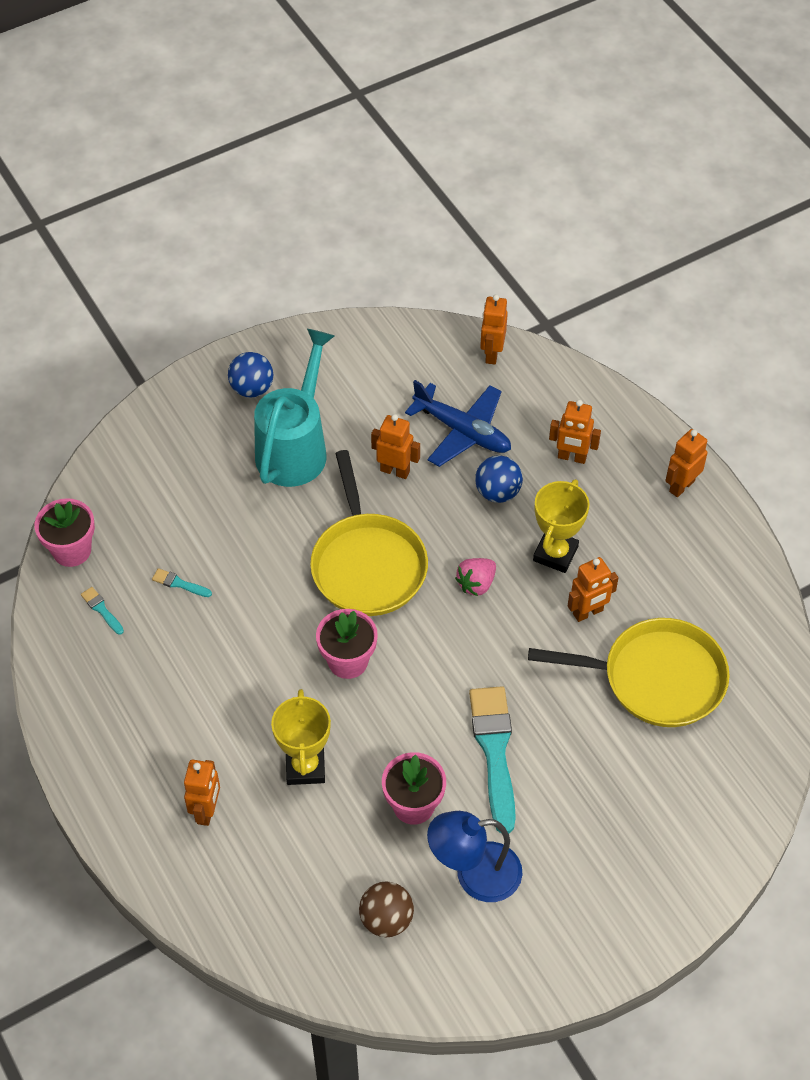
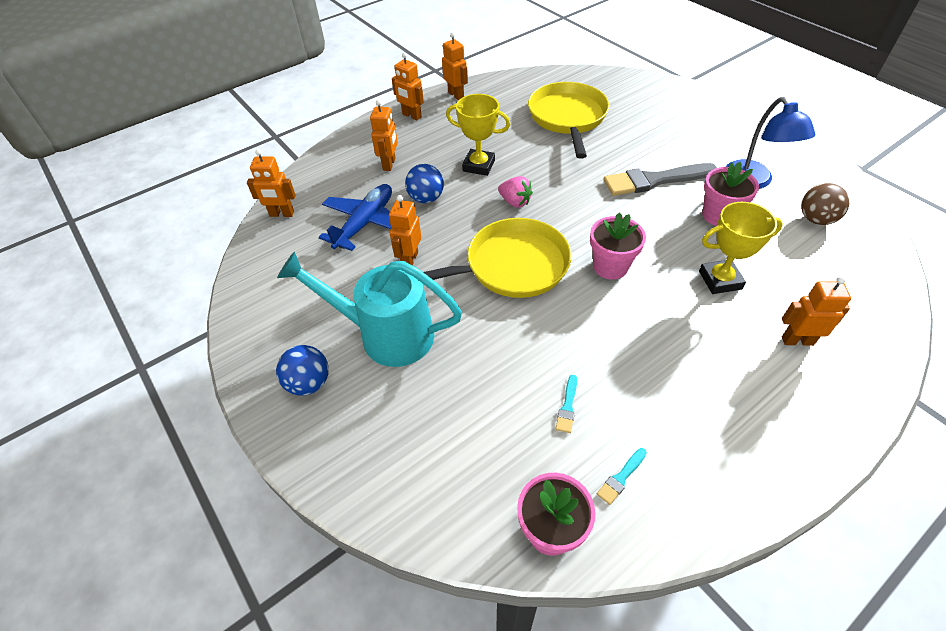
camera: 95 degrees left, 5 degrees down
turquoise brush [469,686,516,834] -> grey brush [604,163,717,196]
orange robot [568,557,619,622] -> orange robot moved to [442,32,468,100]

